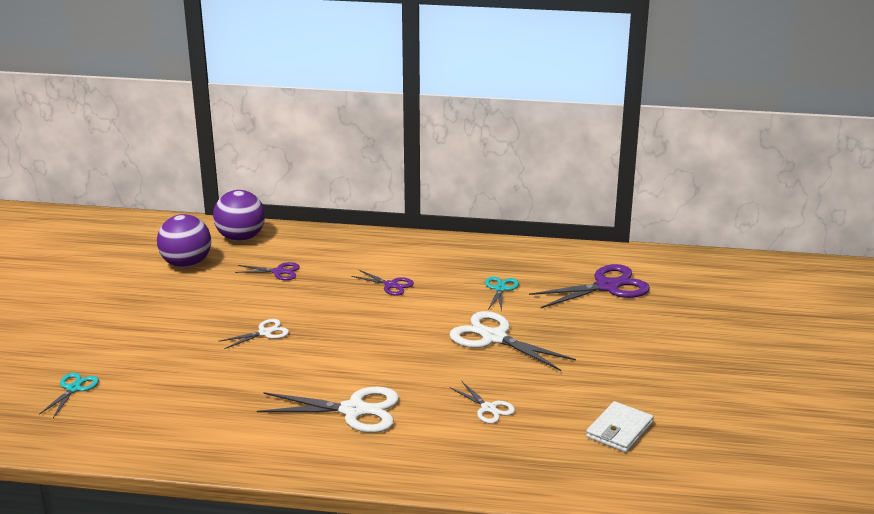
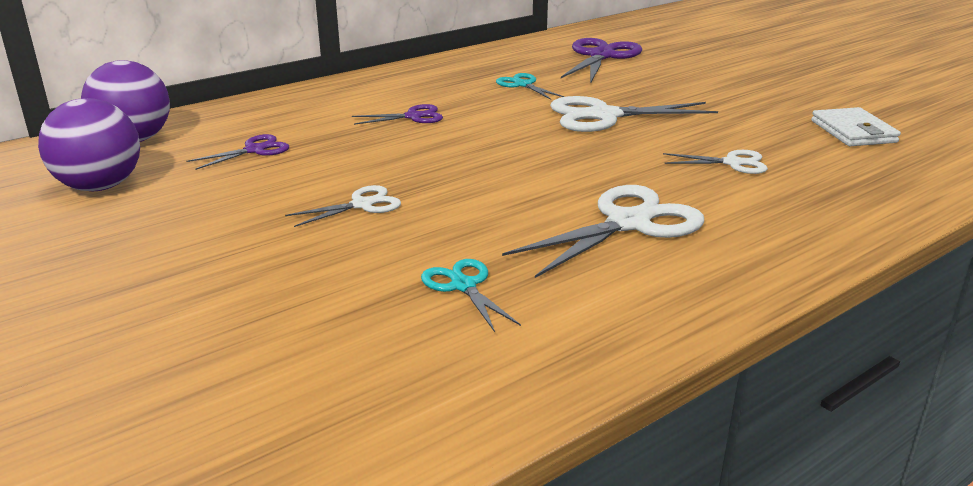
camera: 45 degrees left, 0 degrees up
turquoise scissors [39,373,99,418] -> turquoise scissors moved to [421,259,521,332]
white scissors [219,319,289,349] -> white scissors turned 45 degrees clockwise [285,185,401,227]

